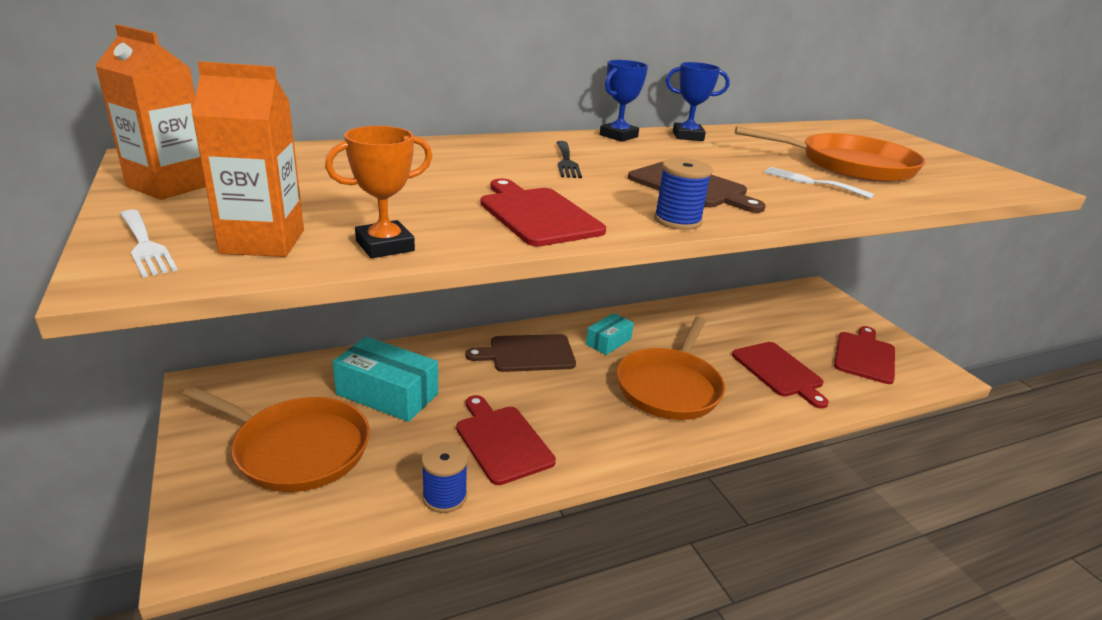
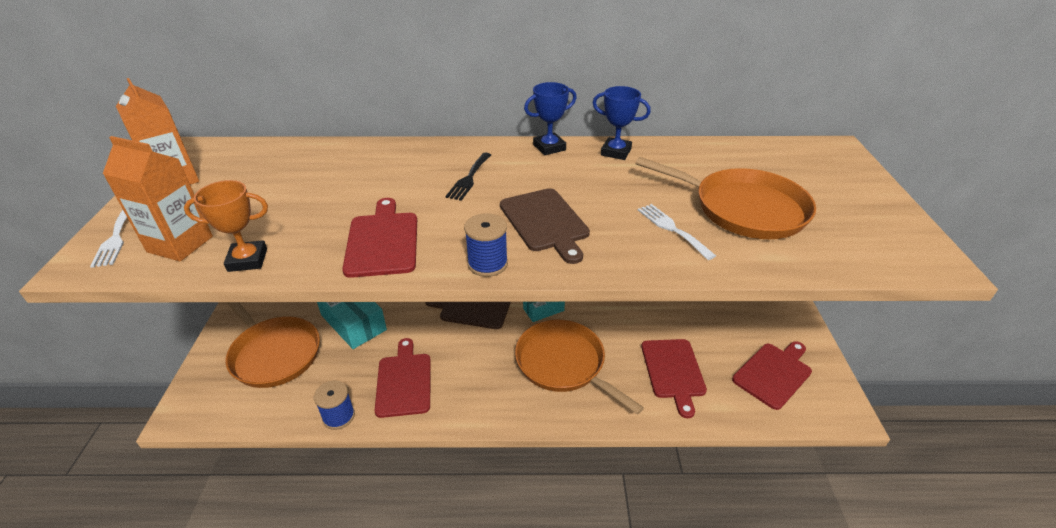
camera: 25 degrees right, 10 degrees up
orange pan [616,317,725,420] -> orange pan turned 90 degrees clockwise [515,320,644,415]

